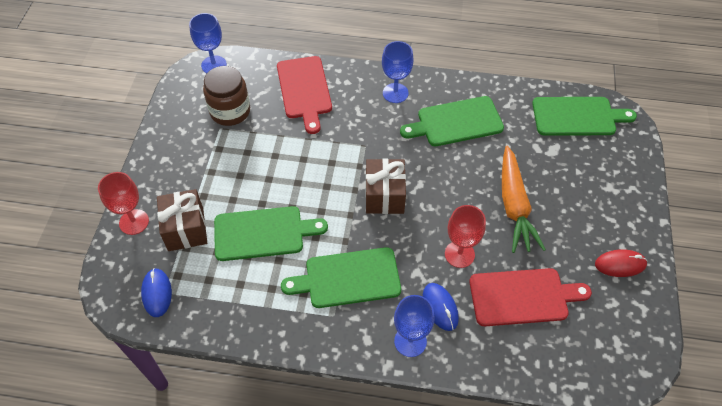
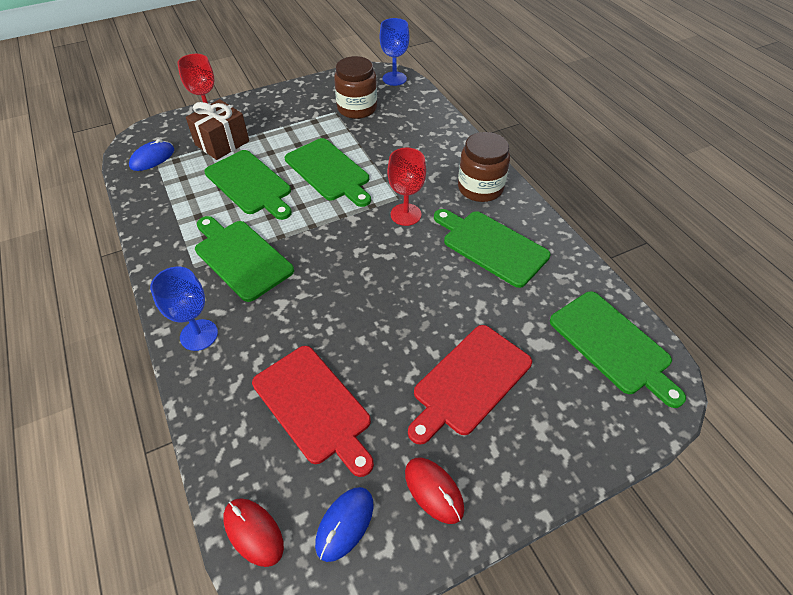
camera: 55 degrees right, 5 degrees down
red cutting board [277,56,332,134] -> red cutting board moved to [408,325,532,445]
brown gift [366,158,406,214] -> none
blue goblet [382,41,413,103] -> brown jar [458,132,510,202]
blue mouse [423,283,459,331] -> blue mouse moved to [315,487,373,562]
red goblet [445,205,486,268] -> red goblet moved to [387,148,426,226]
orange carrot [502,146,546,253] -> none
none -> red mouse [223,498,284,567]
none -> green cutting board [285,138,371,207]

